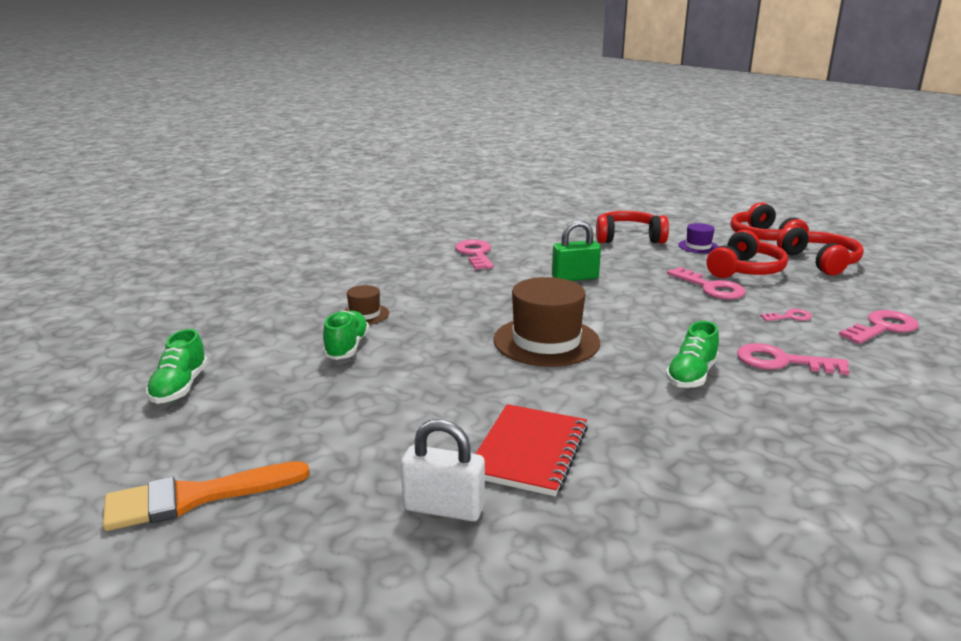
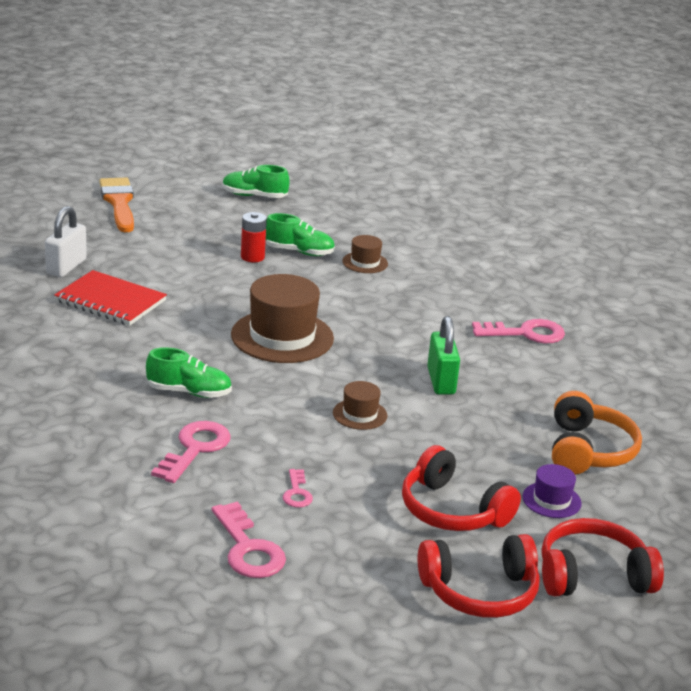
camera: 95 degrees right, 5 degrees up
red headphones [596,211,669,244] -> orange headphones [552,391,642,475]
green shoe [666,321,719,388] -> green shoe turned 150 degrees clockwise [146,347,232,398]
pink key [667,267,746,300] -> none
none -> red battery [241,212,267,262]
none -> brown hat [333,381,388,430]

